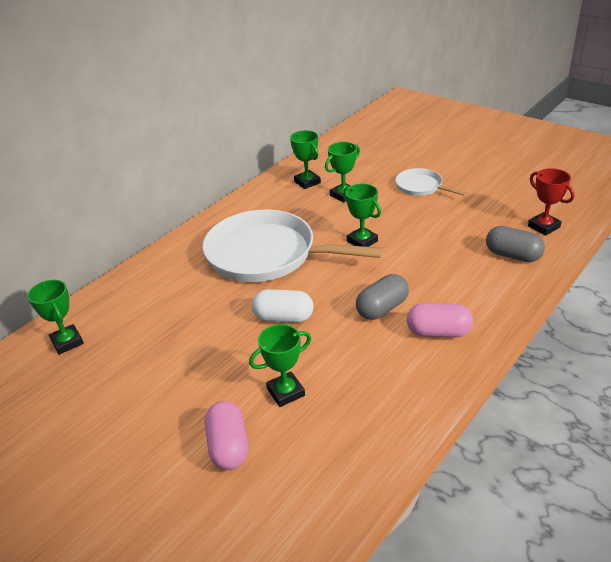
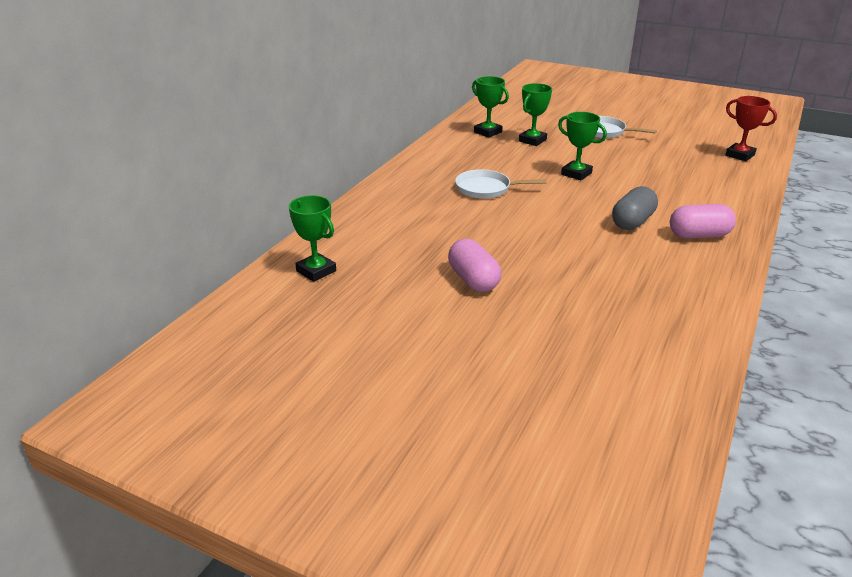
camera: 15 degrees left, 5 degrees down
white pan [202,210,383,282] -> white pan [455,169,546,199], size x0.47
pink capsule [205,401,248,470] -> pink capsule moved to [448,239,501,292]
green trophy [249,324,311,407] -> none
white capsule [252,289,313,323] -> none
grey capsule [486,226,545,262] -> none

